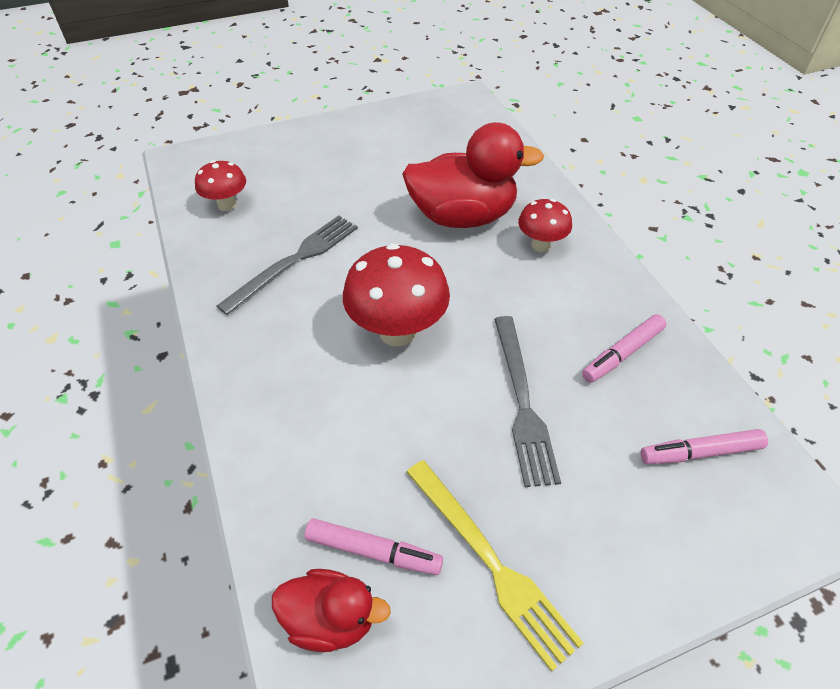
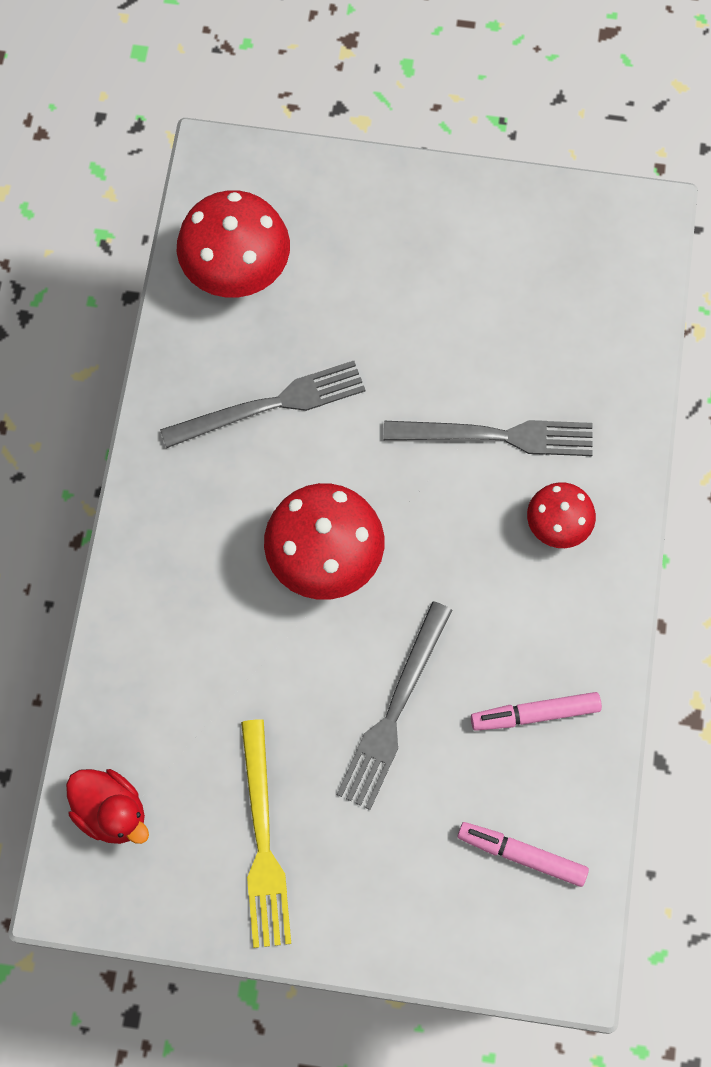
camera: 30 degrees right, 20 degrees up
red mushroom [195,160,246,211] -> red mushroom [177,190,290,298], size x1.72
pink marker [305,518,443,575] -> none
red duck [402,122,544,228] -> grey fork [384,420,593,456]

